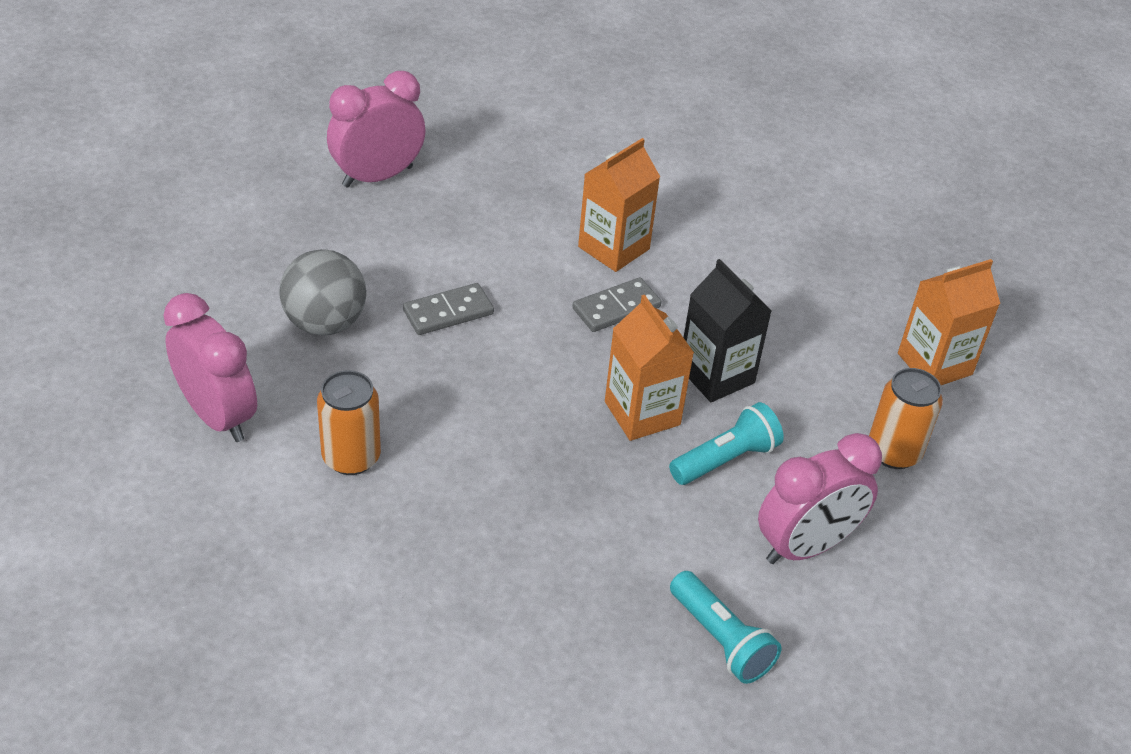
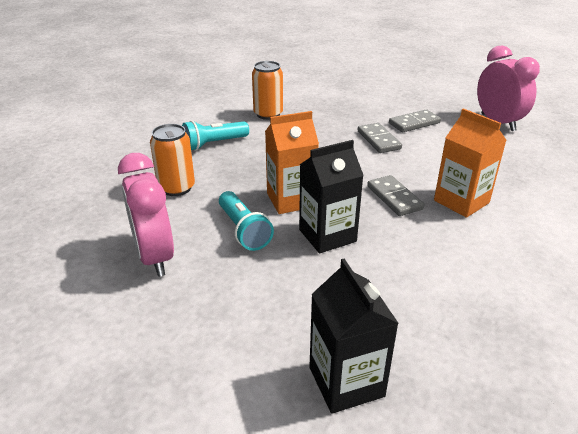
camera: 100 degrees right, 10 degrees down
pink clock [163,293,257,442] -> none
grey ball [279,249,366,335] -> none
turquoise flashlight [670,571,781,684] -> turquoise flashlight moved to [182,121,249,151]
orange can [869,368,943,469] -> orange can moved to [150,124,195,196]
orange carton [898,259,1000,385] -> black carton [309,258,399,414]
none -> grey domino [389,109,441,132]

